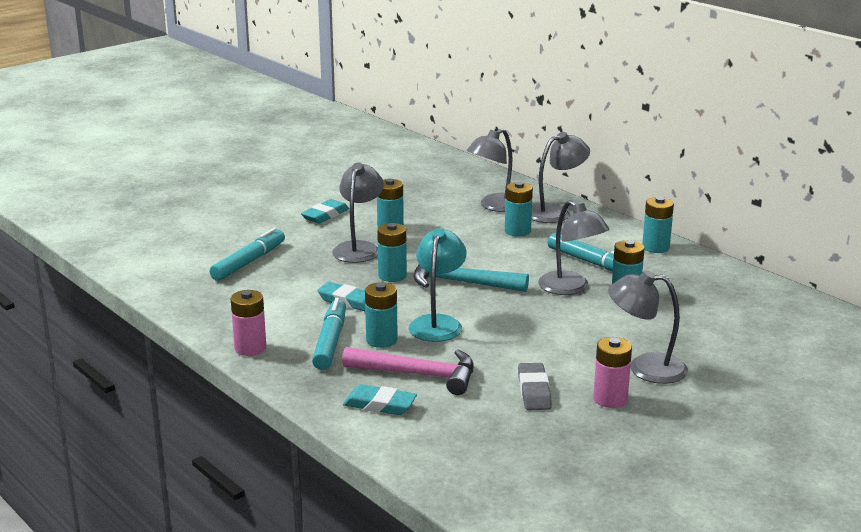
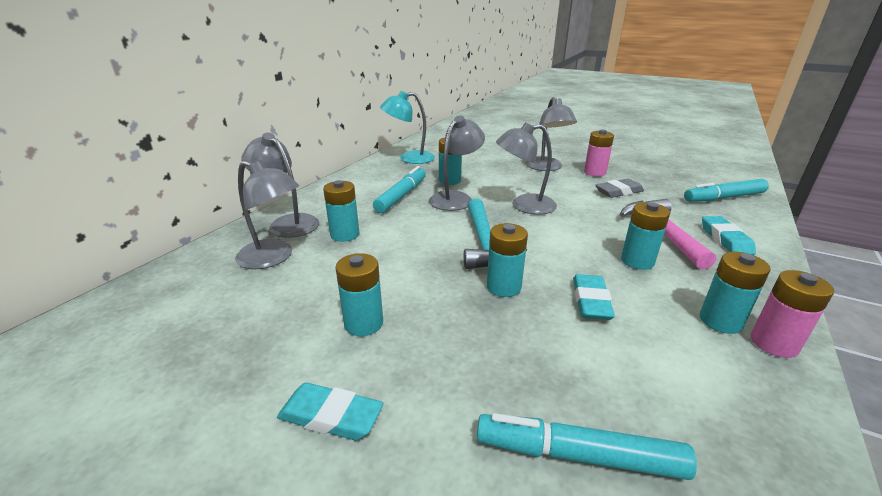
camera: 110 degrees left, 5 degrees up
turquoise marker [312,298,346,370] -> turquoise marker moved to [684,179,769,202]
grey lamp [332,162,384,263] -> grey lamp moved to [496,122,557,215]
turquoise lamp [408,228,467,342] -> turquoise lamp moved to [380,91,435,164]
turquoise battery [642,197,674,253] -> turquoise battery moved to [700,252,771,334]

